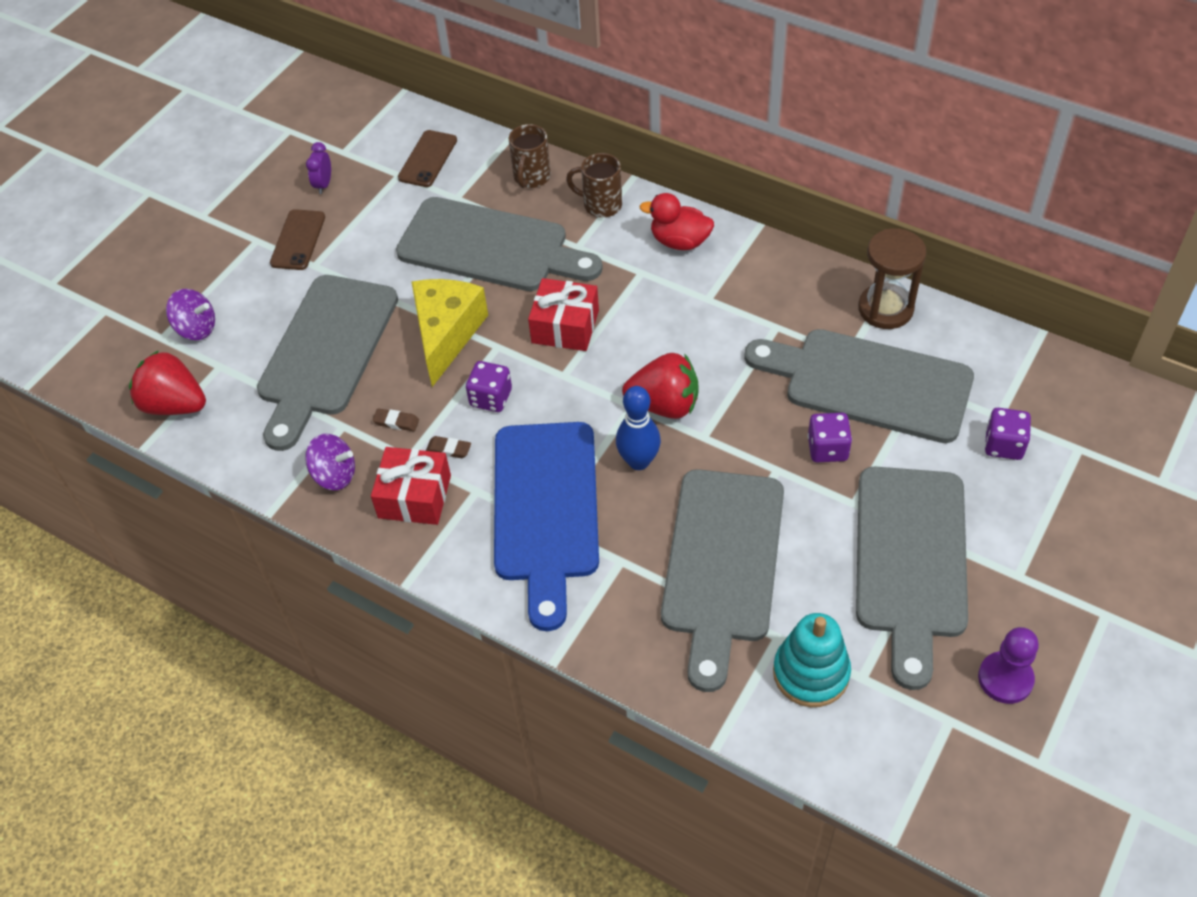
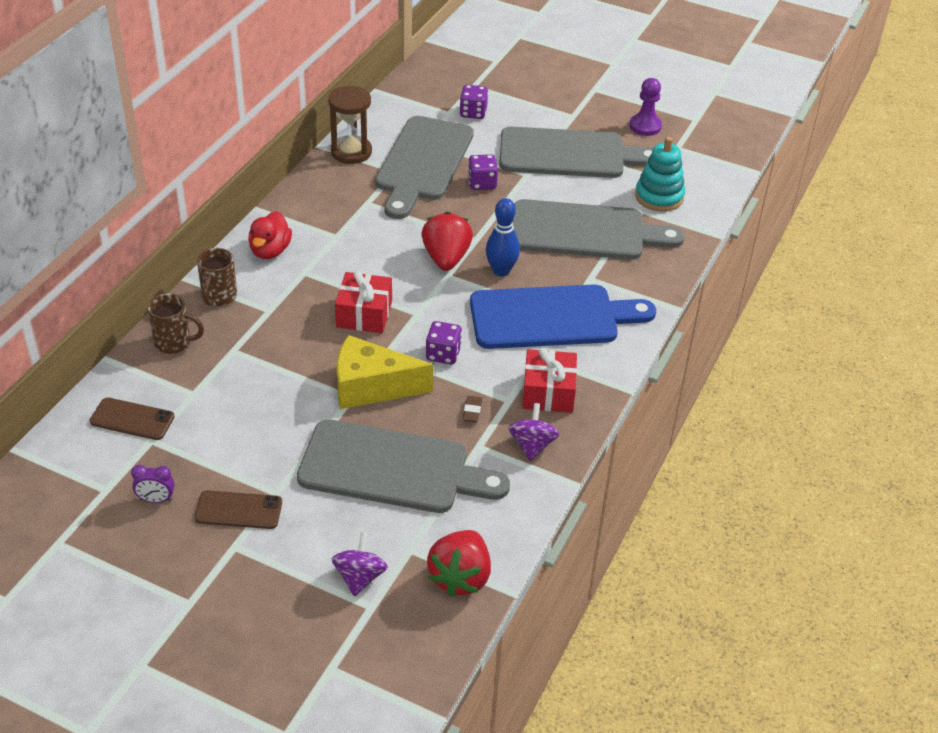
camera: 100 degrees left, 10 degrees down
grey cutting board [396,197,603,291] -> none
brown eraser [426,436,471,458] -> none

